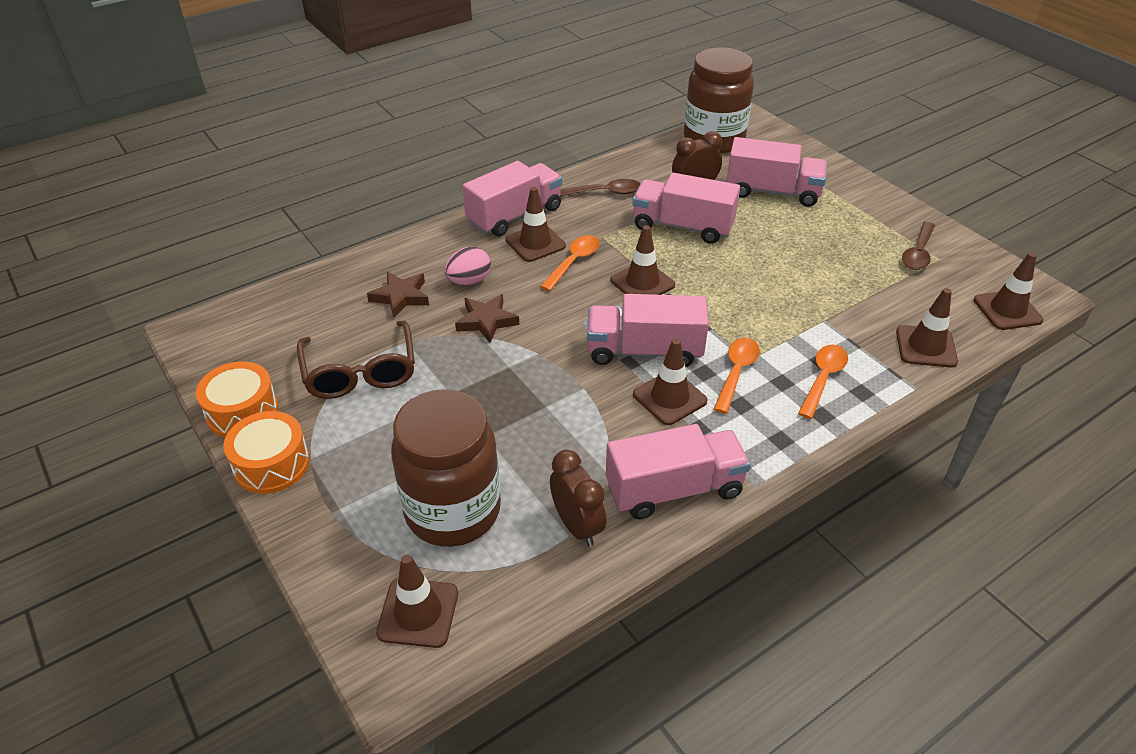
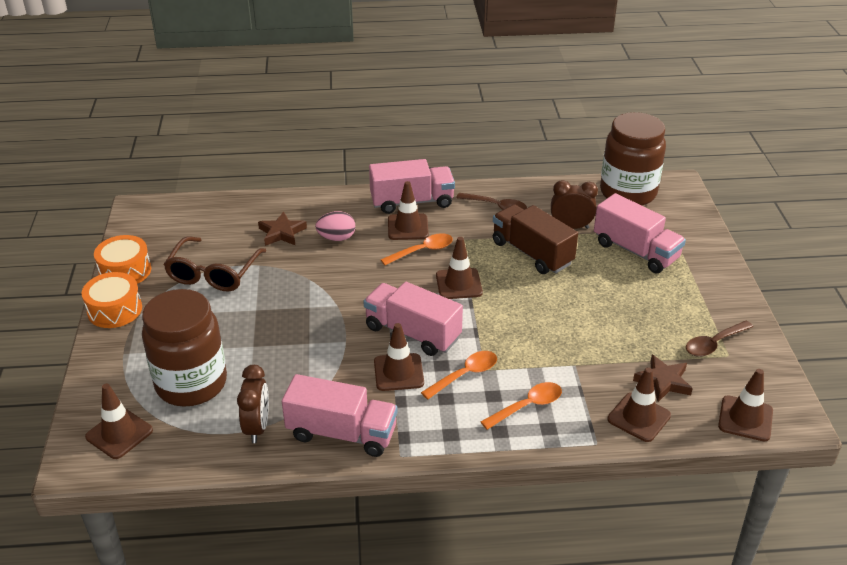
camera: 30 degrees right, 5 degrees down
brown star [455,294,519,343] -> brown star moved to [633,354,693,402]
pink truck [633,173,740,244] -> brown truck [493,204,578,274]

